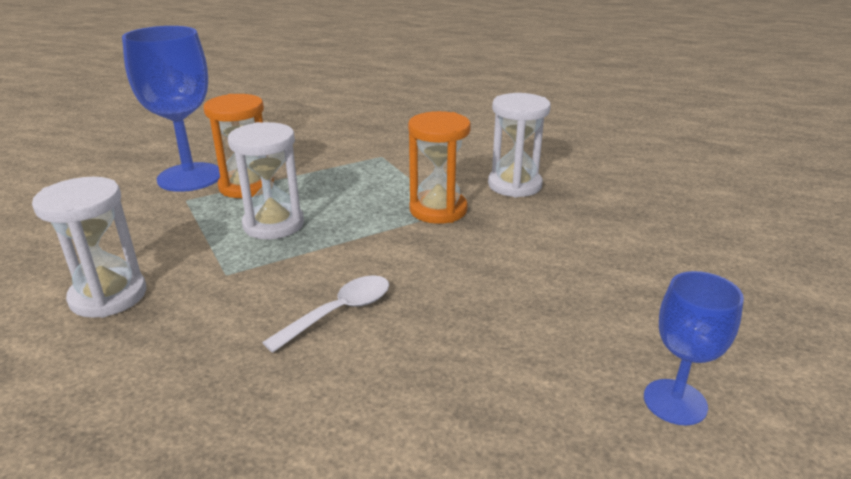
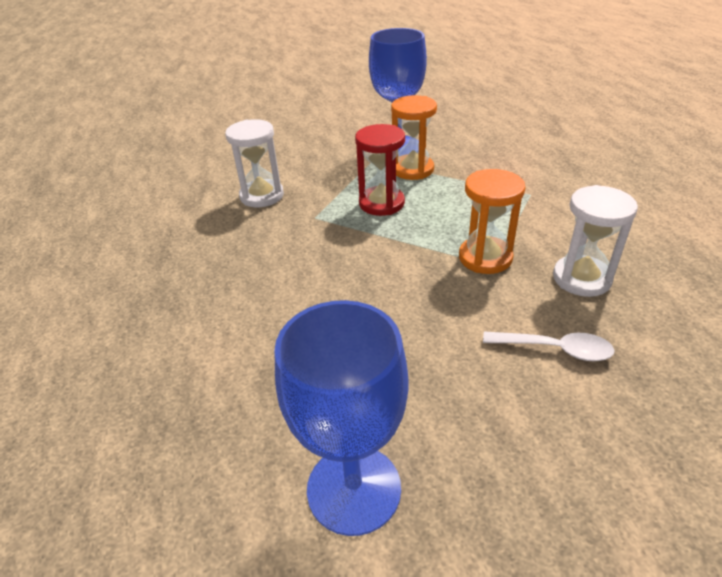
camera: 60 degrees right, 10 degrees up
white hourglass [228,122,304,239] -> red hourglass [355,124,405,216]
white spoon [262,275,389,353] -> white spoon moved to [483,331,615,361]
blue goblet [644,271,744,425] -> blue goblet [274,300,409,536], size x1.74

